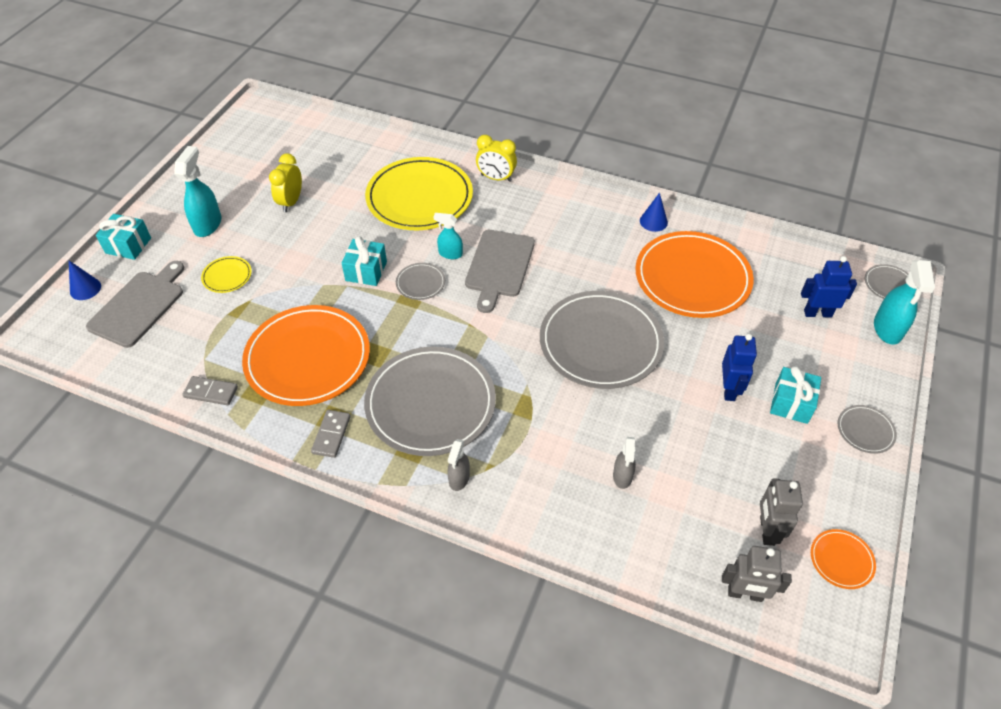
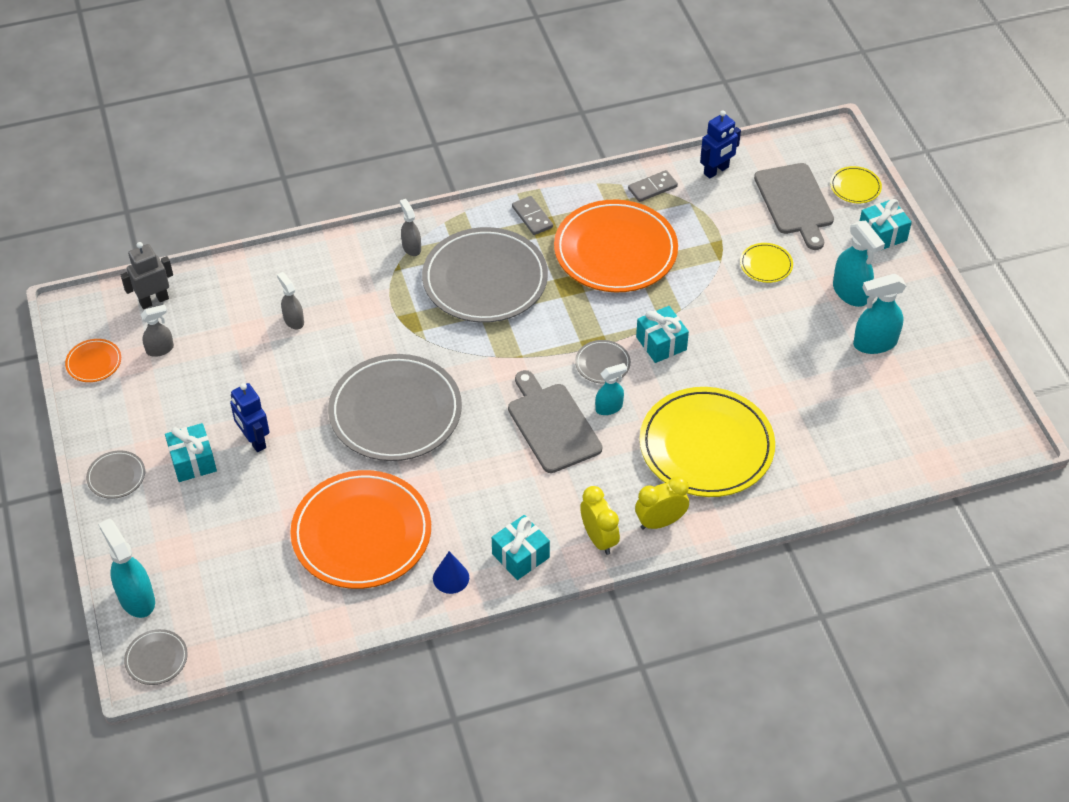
camera: 140 degrees right, 0 degrees up
blue cone [69,261,101,300] -> yellow plate [830,166,882,203]
yellow clock [269,153,302,212] -> yellow clock moved to [580,486,620,555]
grey robot [760,478,803,546] -> grey spray bottle [141,305,174,357]
blue robot [801,256,857,318] -> blue robot moved to [700,111,741,179]
none -> turquoise gift [492,515,550,580]
none -> turquoise spray bottle [853,274,906,354]

